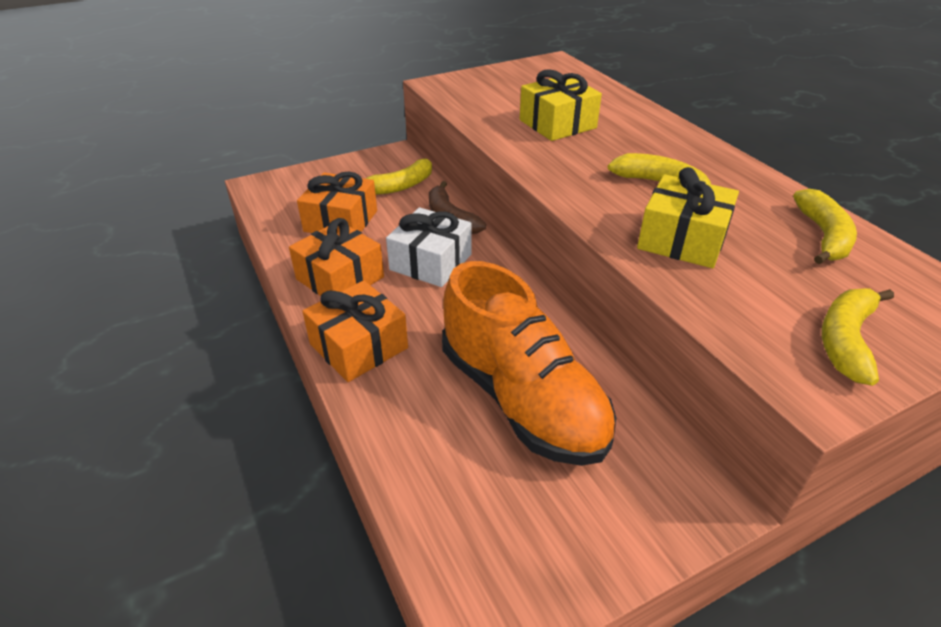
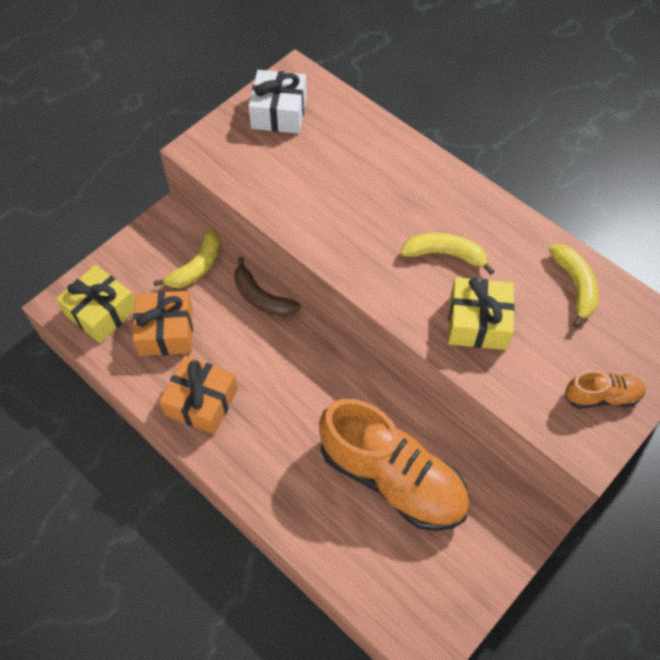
camera: 20 degrees left, 20 degrees up
orange gift [302,281,408,382] -> none
white gift [386,207,472,287] -> white gift moved to [248,70,307,134]
yellow gift [520,69,602,141] -> yellow gift moved to [56,264,135,343]
yellow banana [822,288,894,386] -> orange shoe [565,371,645,408]

